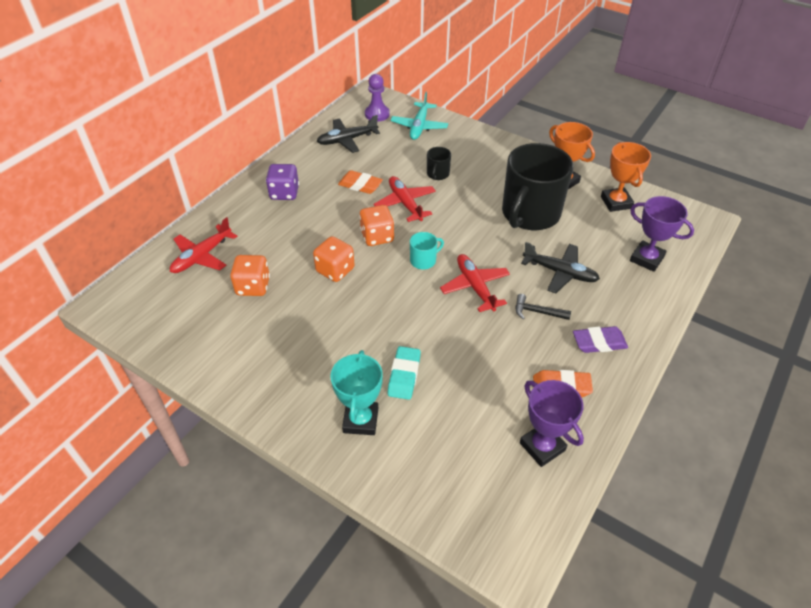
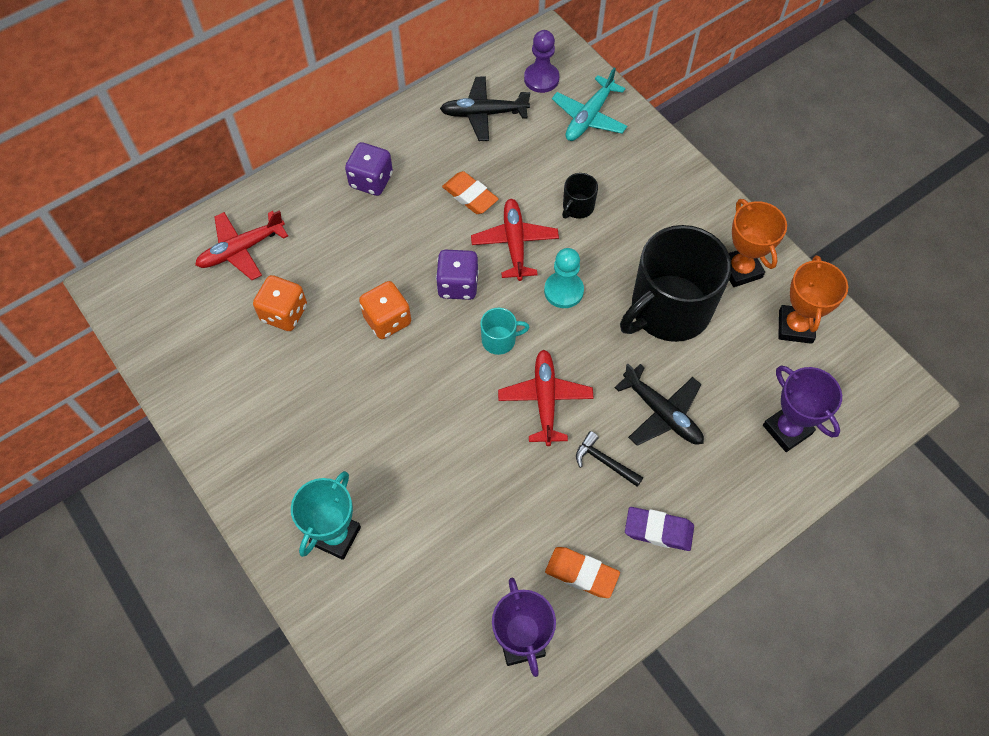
camera: 20 degrees right, 15 degrees up
orange dice [359,205,394,246] -> purple dice [436,250,479,300]
turquoise eraser [388,346,421,400] -> none
none -> turquoise pawn [544,248,584,308]

